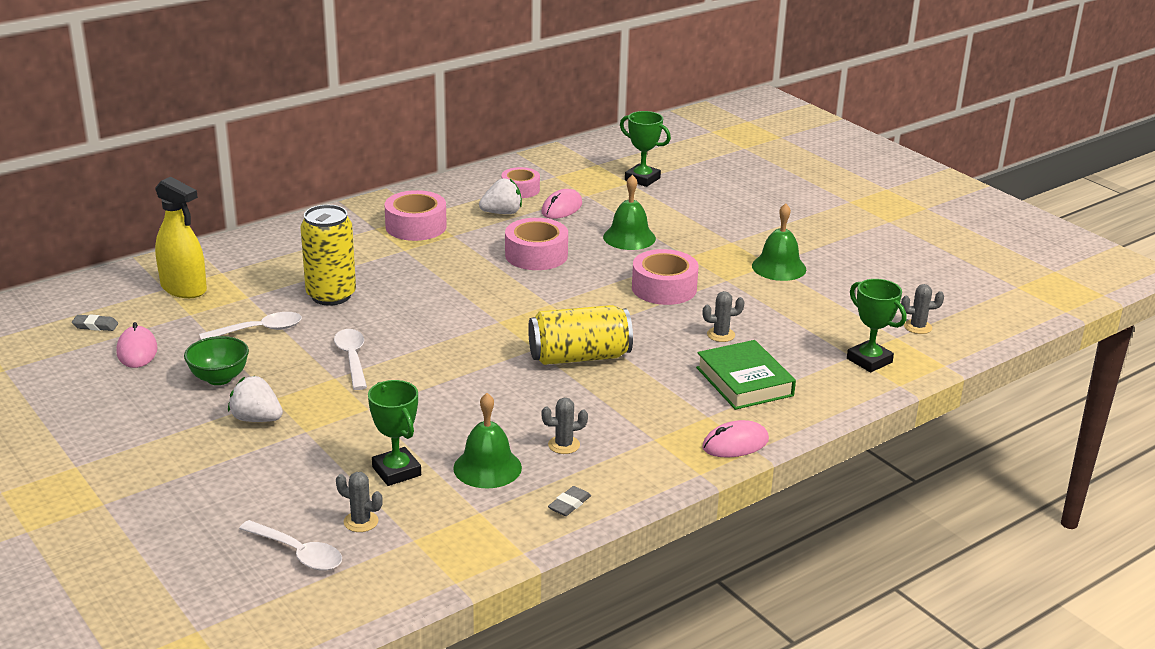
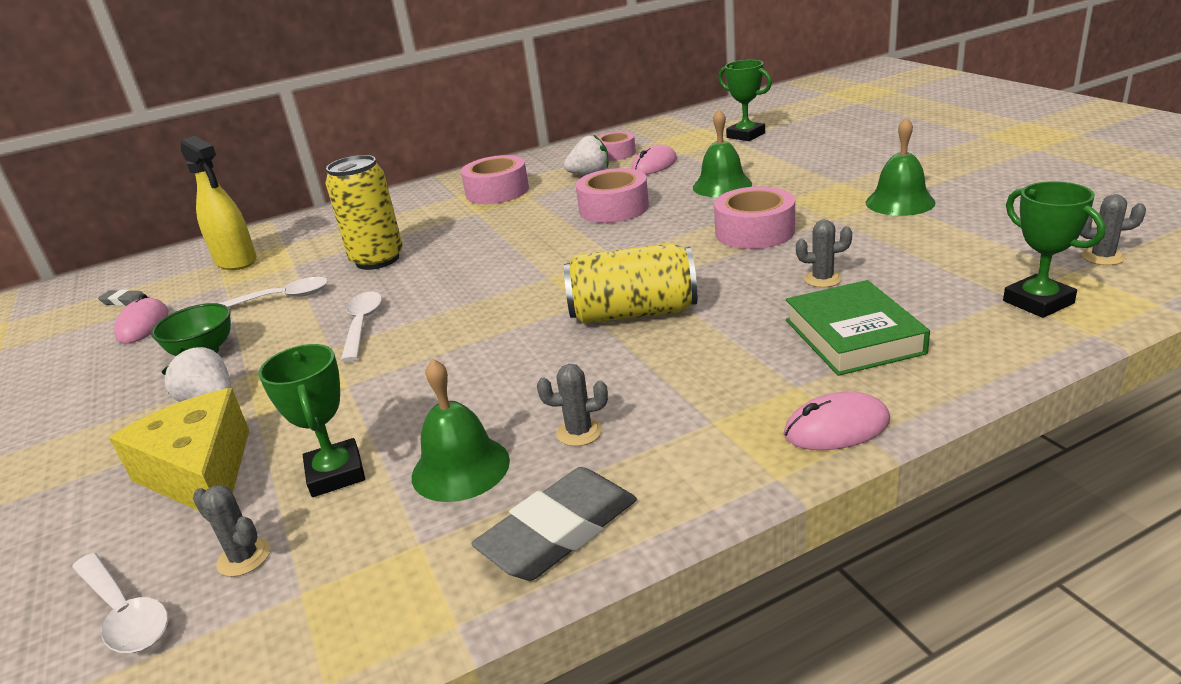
camera: 15 degrees right, 0 degrees up
grey eraser [548,486,591,516] -> grey eraser [472,467,637,581], size x2.12
none -> yellow cheese [109,388,249,511]

